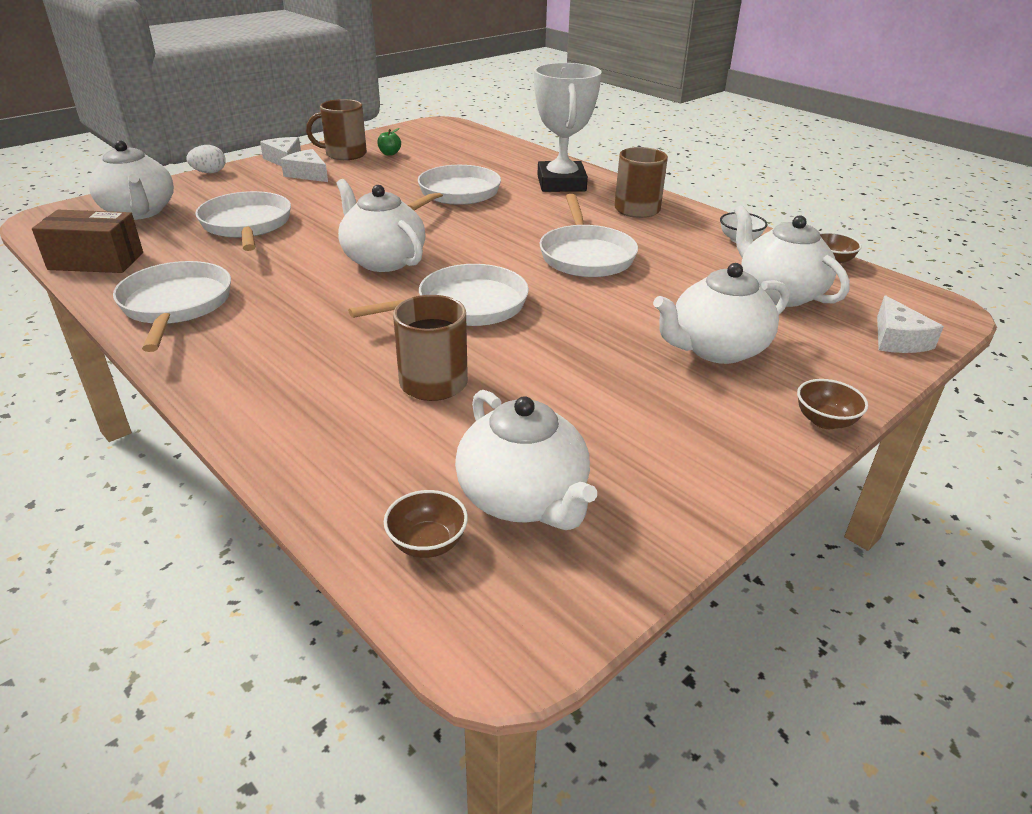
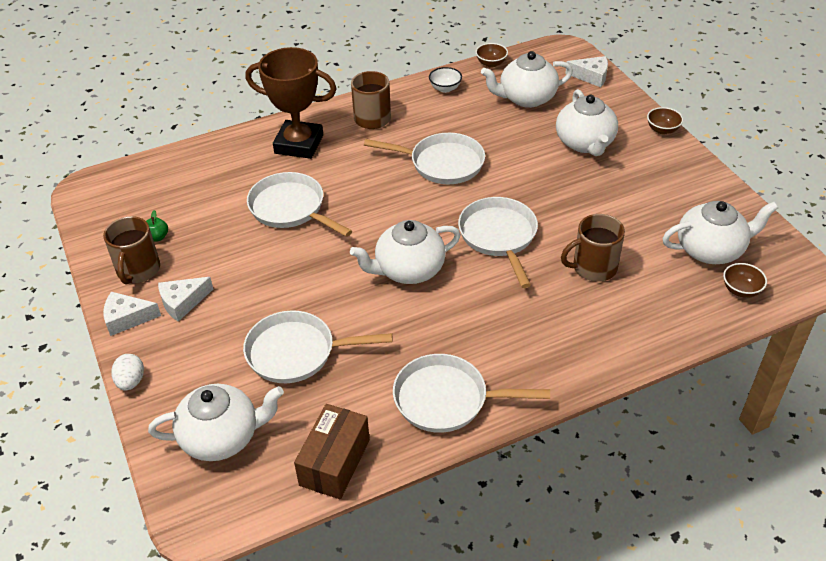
camera: 70 degrees left, 10 degrees up
white trophy [534,63,602,192] -> brown trophy [246,47,337,159]

